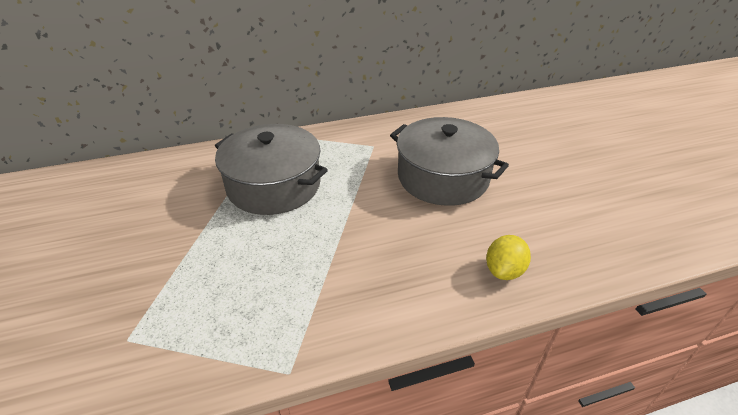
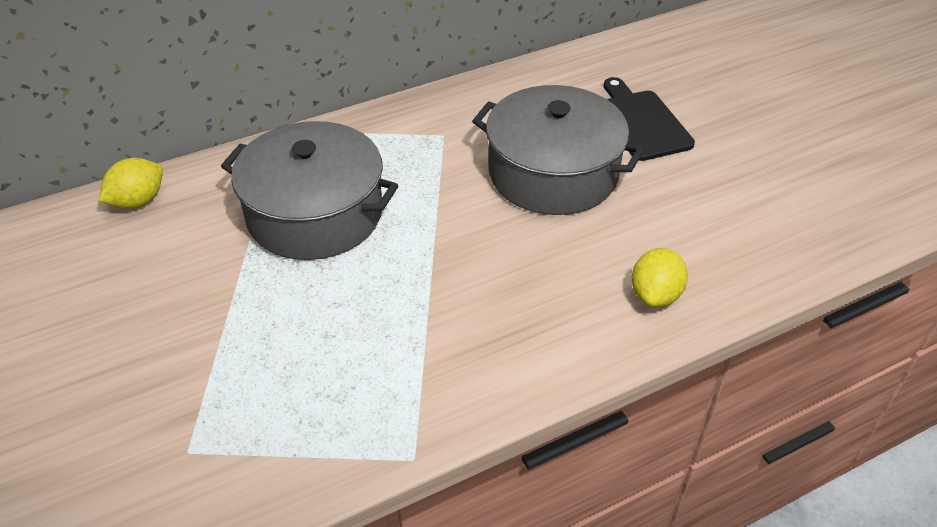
camera: 10 degrees left, 5 degrees up
none -> yellow lemon [99,158,163,209]
none -> black cutting board [603,77,695,161]

